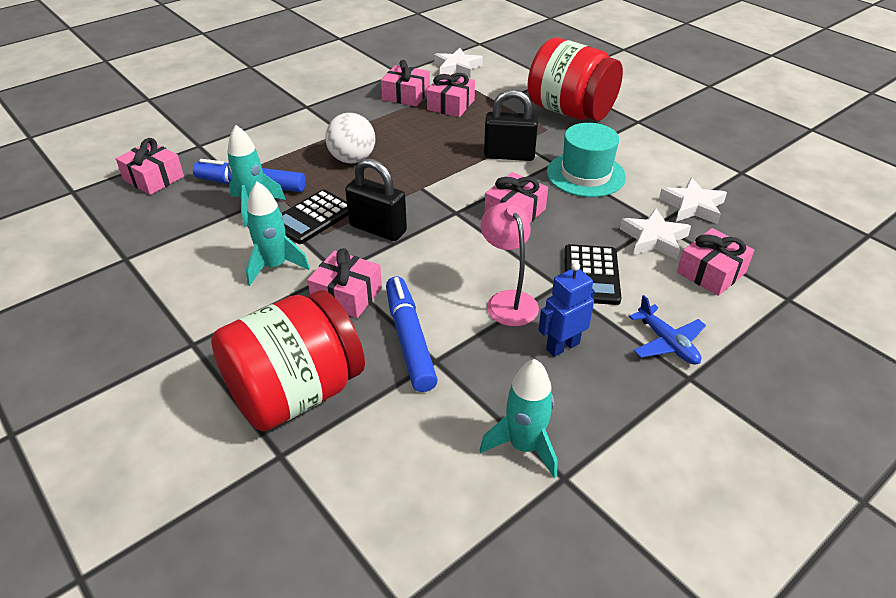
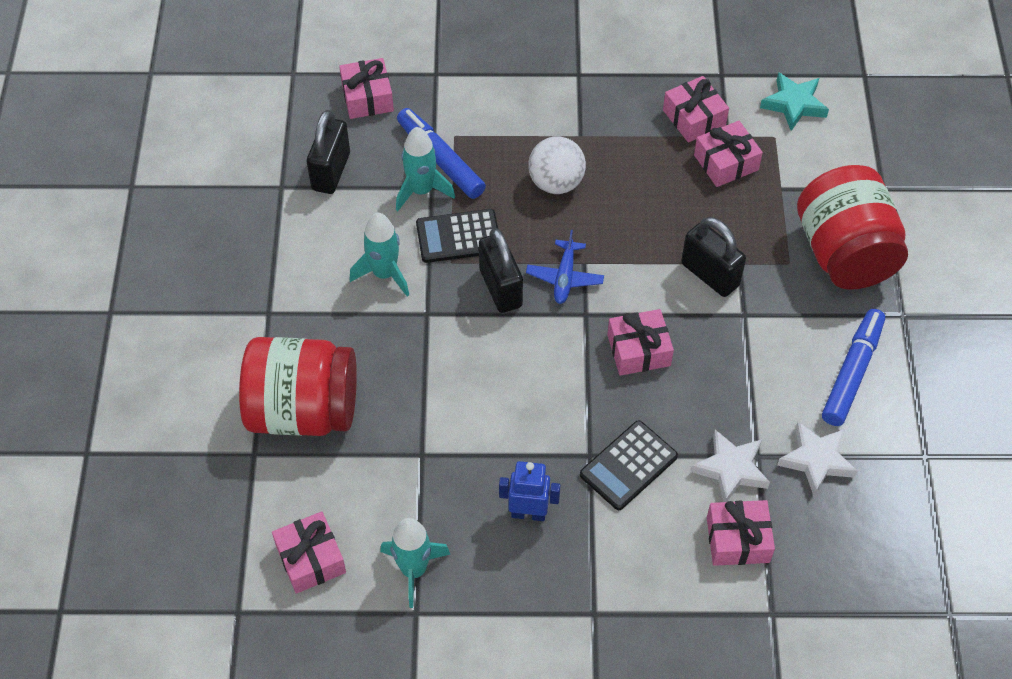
camera: 40 degrees right, 15 degrees up
pink gift [308,248,382,318] -> pink gift moved to [272,511,346,594]
blue marker [386,277,438,392] -> blue marker moved to [822,309,885,426]
white star [434,48,483,78] -> turquoise star [760,72,829,131]
pink lamp [481,202,539,326] -> none
turquoise hat [547,123,626,197] -> none
blue plane [629,295,706,365] -> blue plane moved to [526,230,604,304]
none -> black padlock [307,110,350,194]

